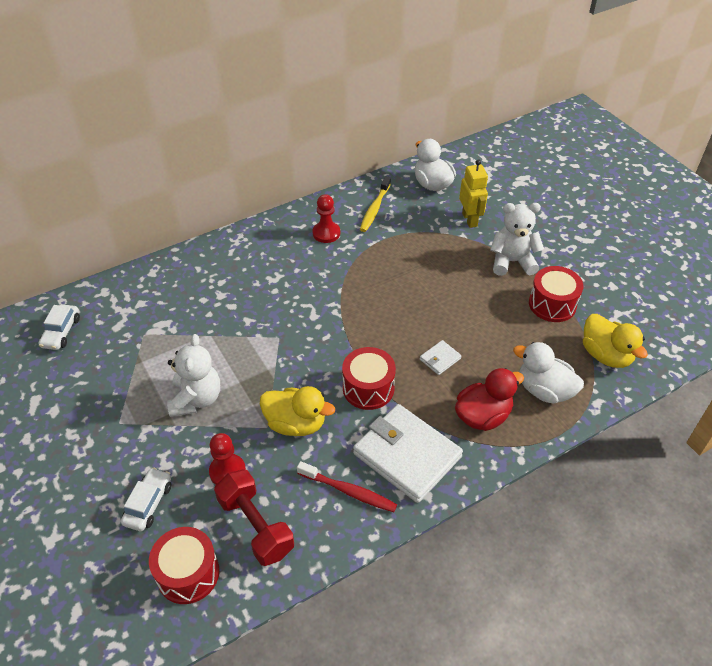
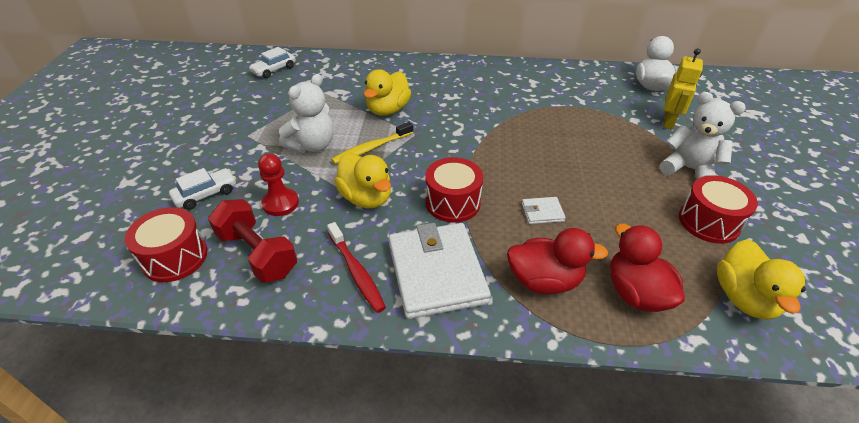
camera: 35 degrees right, 5 degrees down
red dumbbell [214,469,294,566] -> red dumbbell turned 45 degrees counterclockwise [208,199,297,283]
red pawn [313,194,340,243] -> none
yellow toothbrush [360,176,391,232] -> yellow toothbrush moved to [331,122,413,164]
white duck [513,342,584,404] -> red duck [610,224,685,312]
none -> yellow duck [364,69,411,116]

